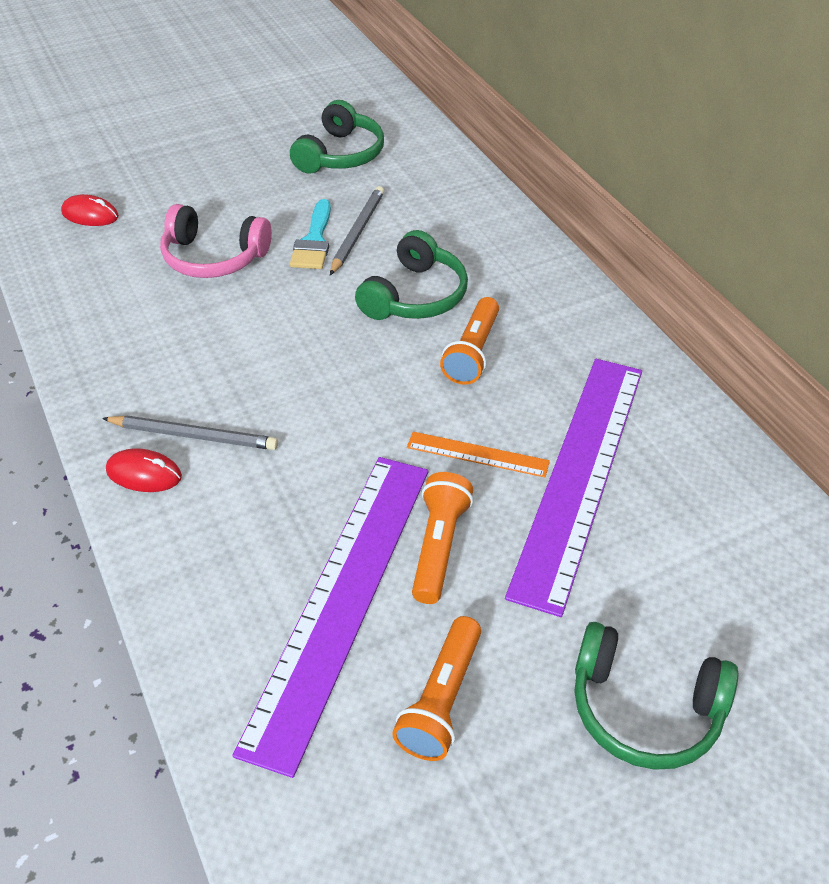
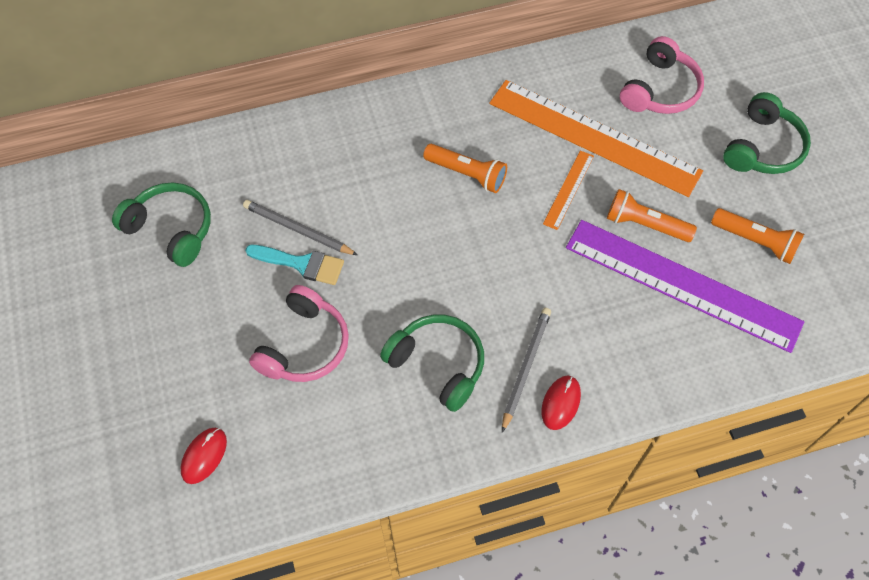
camera: 80 degrees left, 15 degrees up
green headphones [355,230,468,320] -> green headphones moved to [380,314,484,412]
purple ruler [505,359,642,617] -> orange ruler [489,80,703,197]
none -> pink headphones [620,36,704,114]

